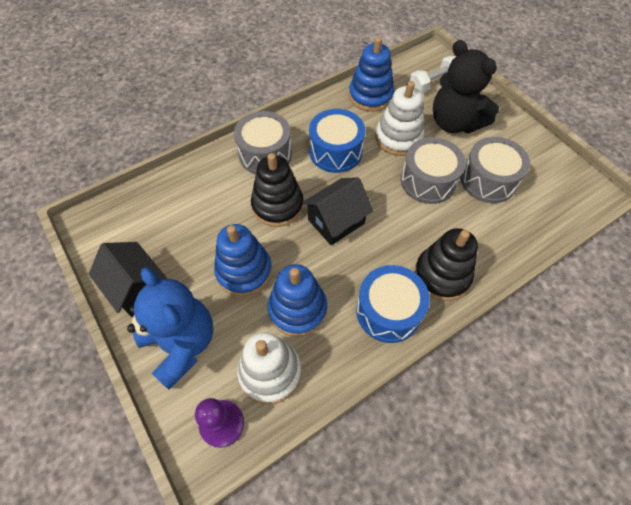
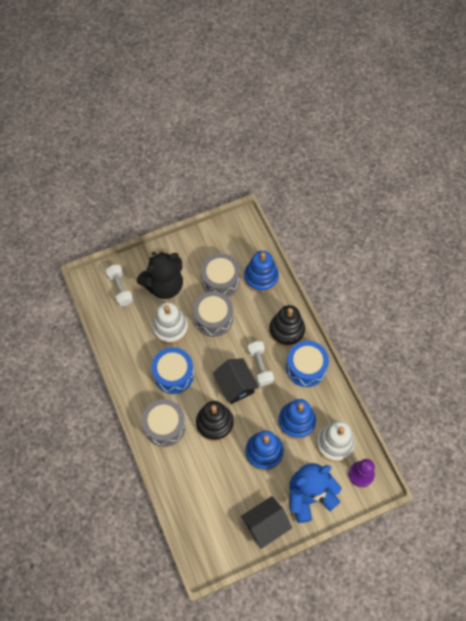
camera: 80 degrees left, 5 degrees up
blue stacking toy [349,37,394,112] -> blue stacking toy moved to [244,251,279,293]
none -> white dumbbell [247,341,274,386]

